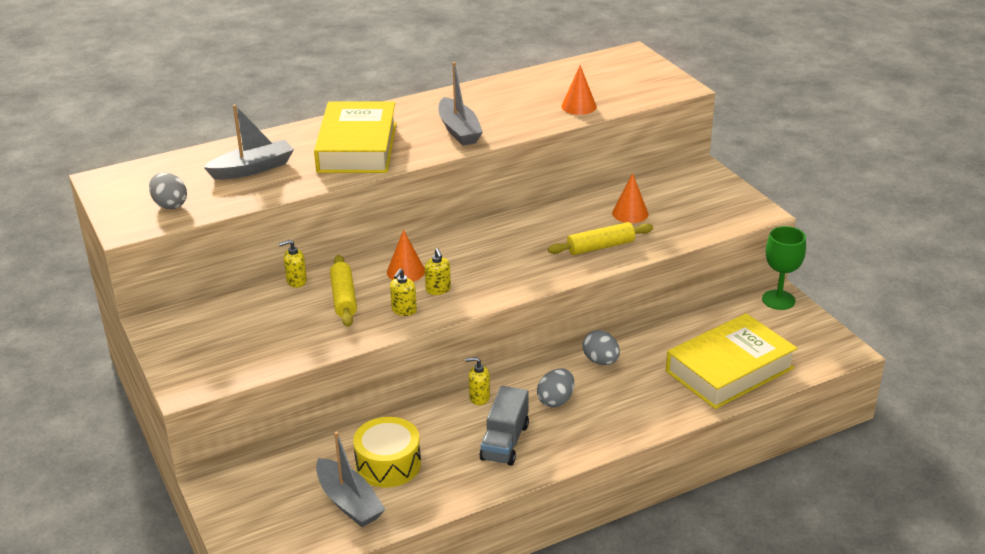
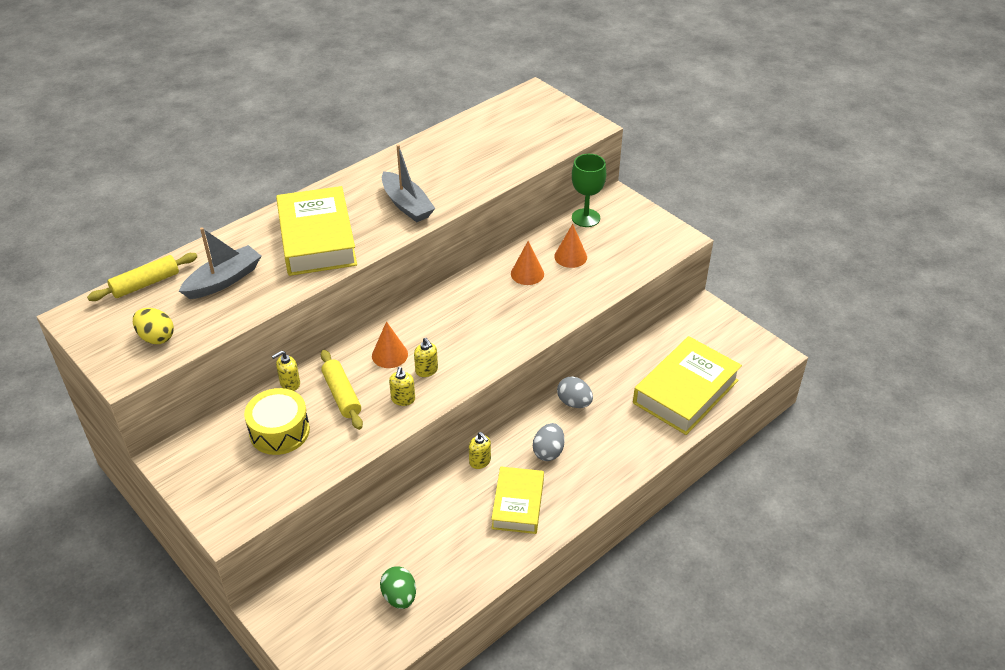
camera: 15 degrees left, 10 degrees up
grey egg [149,172,187,209] -> yellow egg [133,308,174,344]
grey boat [316,431,386,527] -> green egg [380,566,416,609]
yellow drum [353,417,421,487] -> yellow drum moved to [244,388,310,455]
yellow soap dispenser [465,357,490,405] -> yellow soap dispenser turned 120 degrees counterclockwise [469,432,491,469]
grey truck [479,386,529,466] -> yellow book [491,466,544,534]
yellow rolling pin [548,222,653,255] -> yellow rolling pin moved to [87,253,197,301]
orange cone [561,65,597,115] -> orange cone moved to [511,241,544,285]
green goblet [762,226,806,310] -> green goblet moved to [572,154,606,227]

